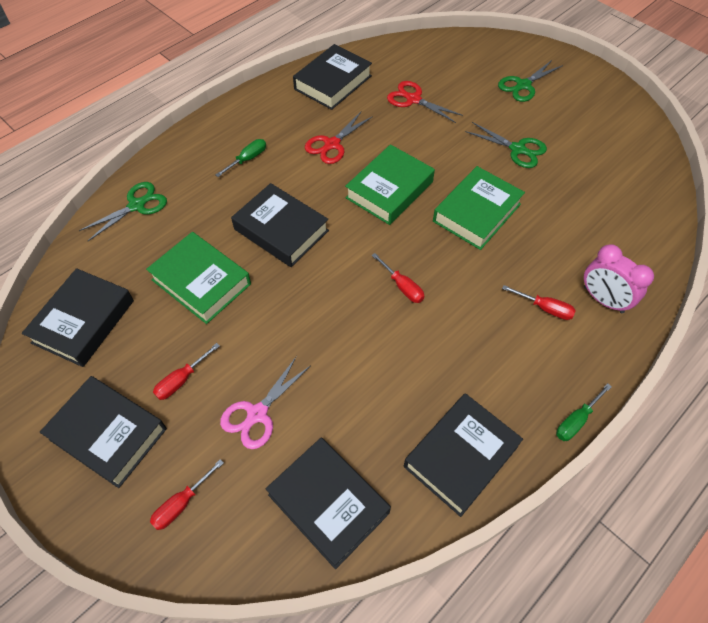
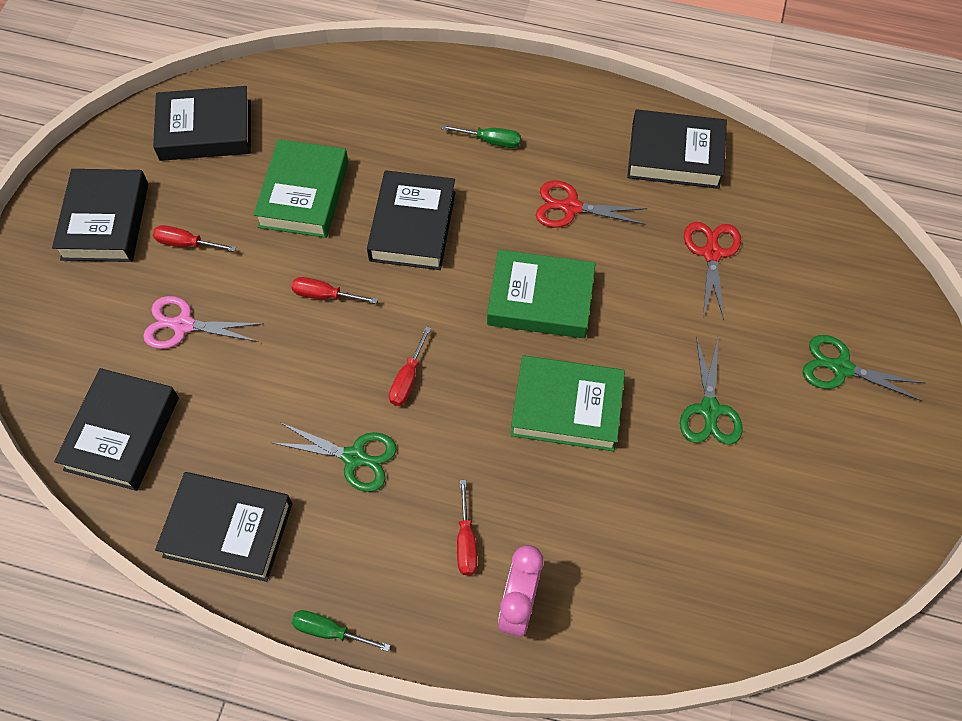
camera: 60 degrees right, 5 degrees up
green scissors [79,182,167,241] -> green scissors moved to [273,422,397,492]
red screwdriver [150,459,224,530] -> red screwdriver moved to [291,277,378,304]

